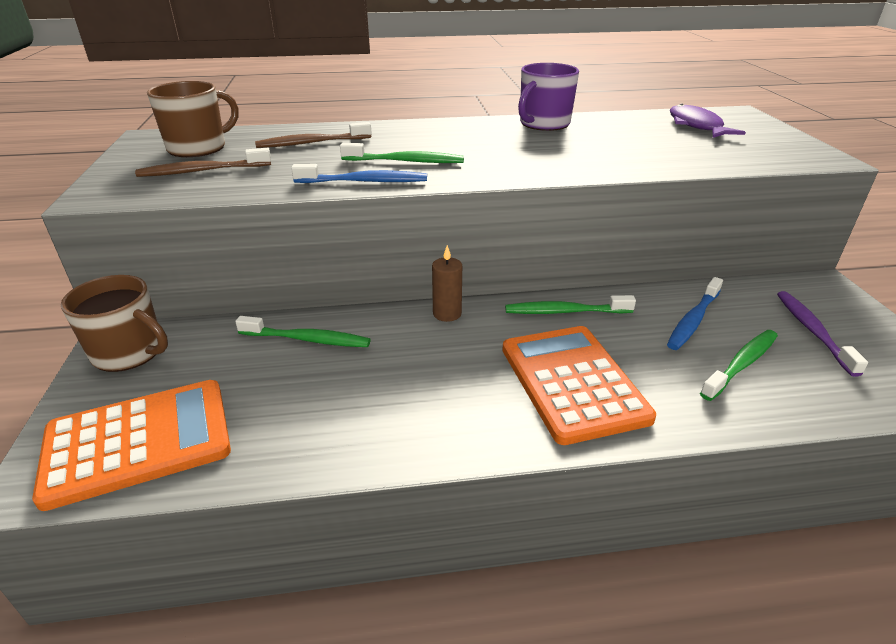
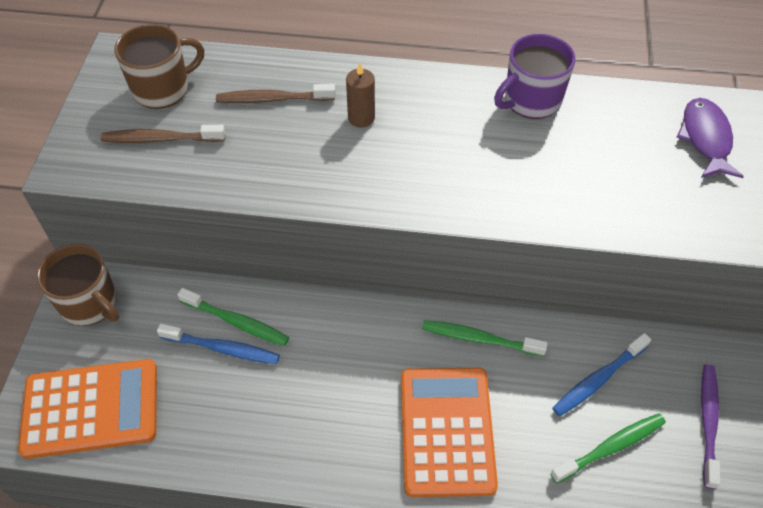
camera: 15 degrees right, 20 degrees up
blue toothbrush [291,164,427,183] -> blue toothbrush moved to [157,323,280,364]
green toothbrush [340,143,464,163] -> none
brown candle [432,245,462,322] -> brown candle moved to [346,63,375,128]

